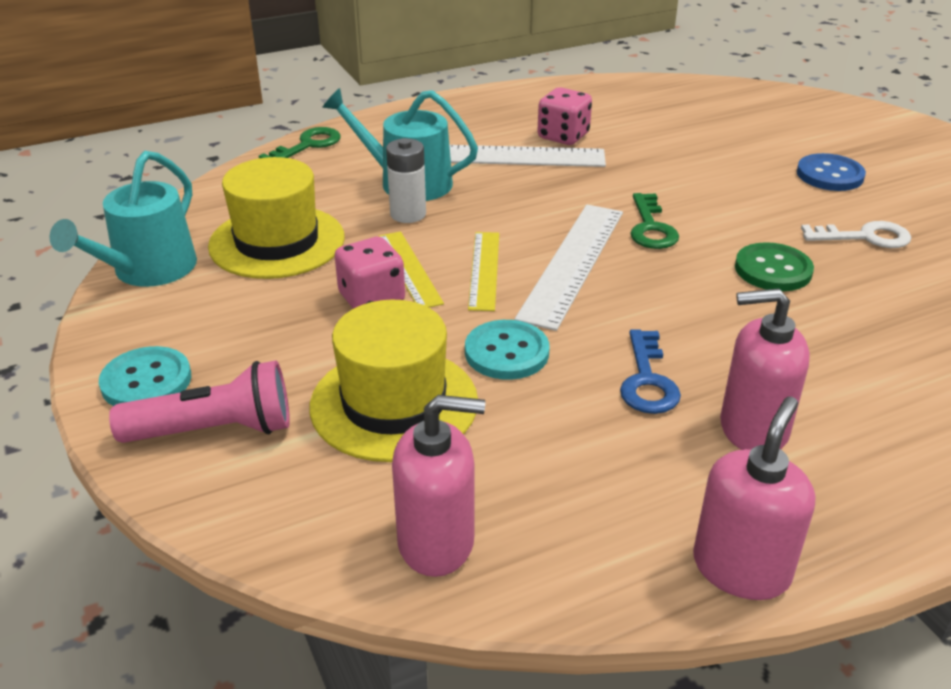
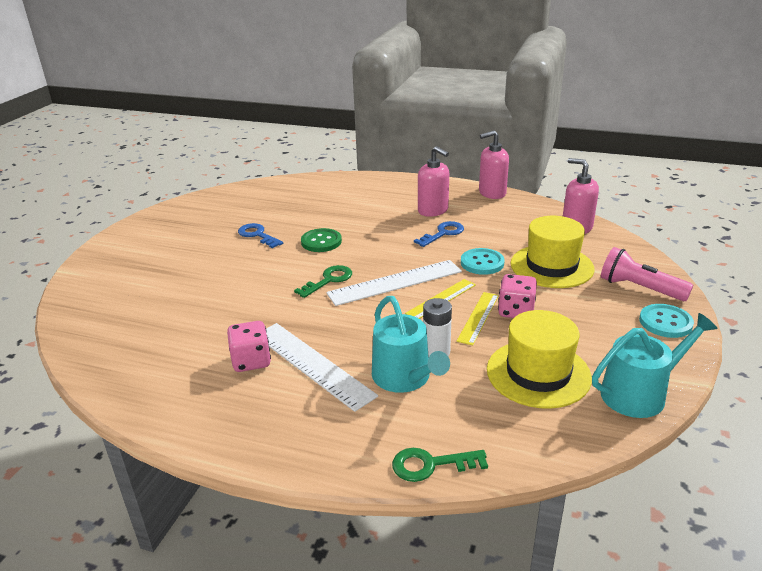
camera: 135 degrees left, 5 degrees down
blue button [797,153,866,191] -> none
white key [801,221,911,248] -> blue key [238,223,283,248]

